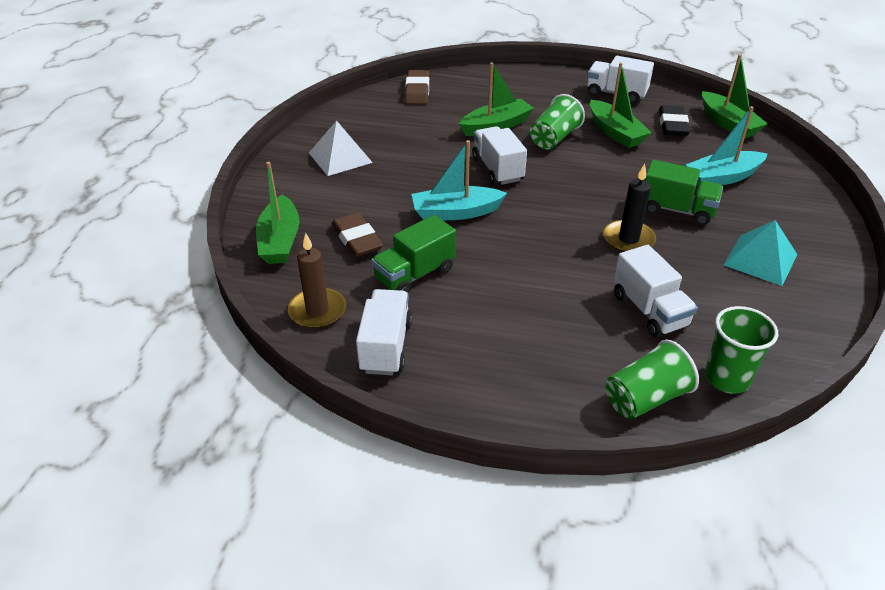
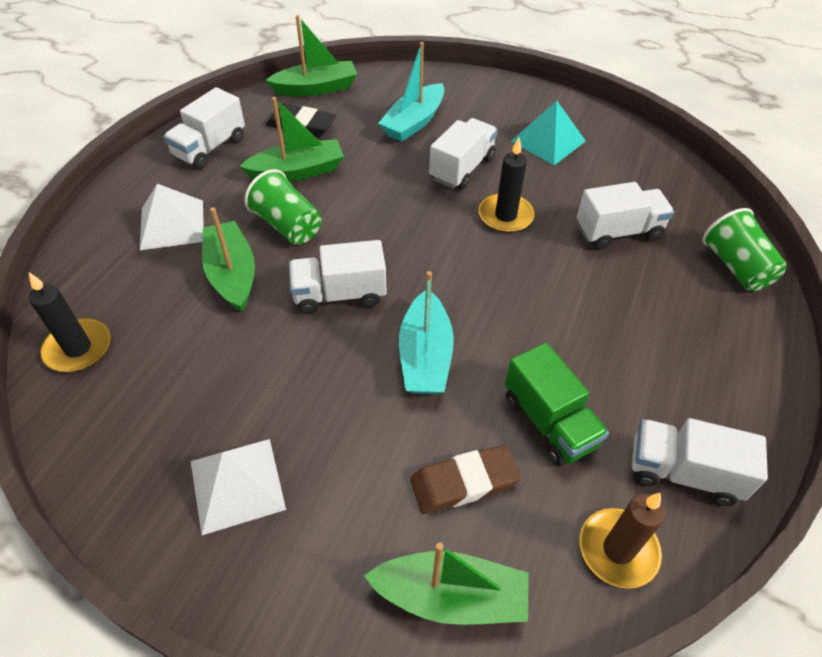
camera: 80 degrees left, 10 degrees up
brown eraser [405,70,429,104] -> black candle [29,272,111,372]
green truck [645,160,723,225] -> white truck [429,118,498,190]
turquoise boat [686,106,767,185] -> turquoise boat turned 45 degrees clockwise [378,42,444,142]
green cup [705,306,778,394] -> none
none -> white pyramid [140,184,204,250]

